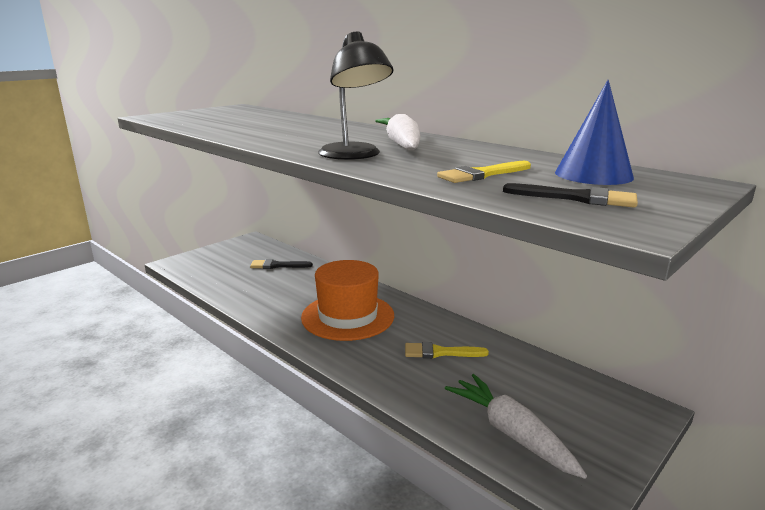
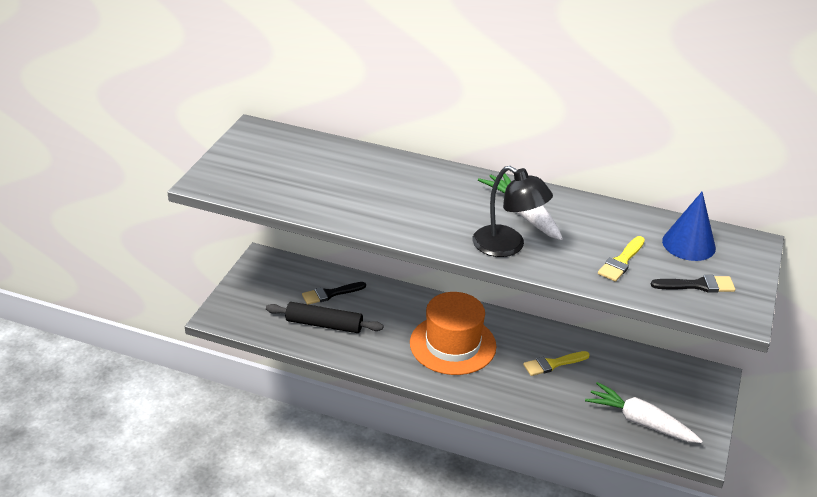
camera: 25 degrees left, 15 degrees up
none -> black rolling pin [266,302,383,333]

